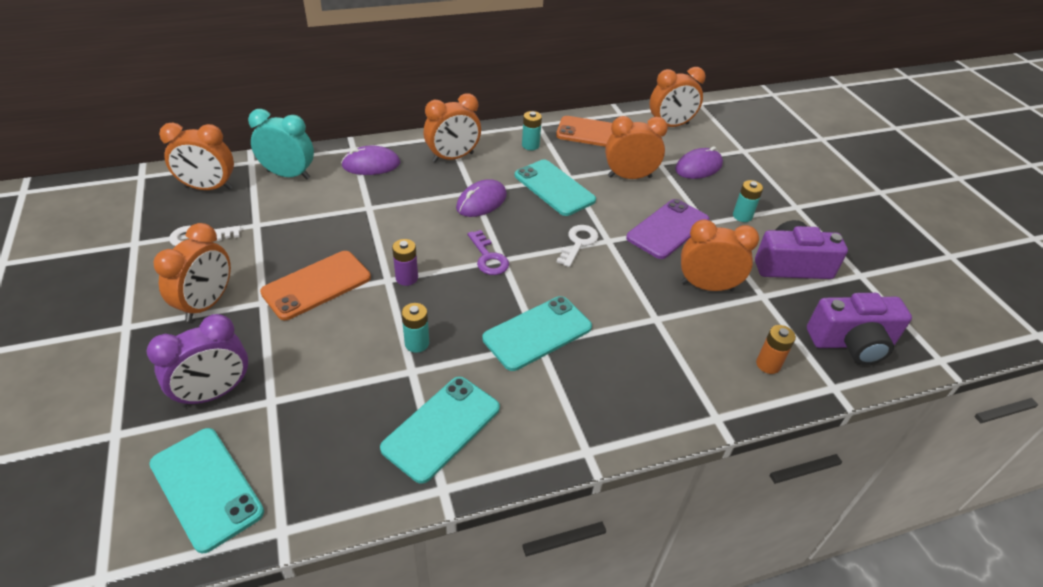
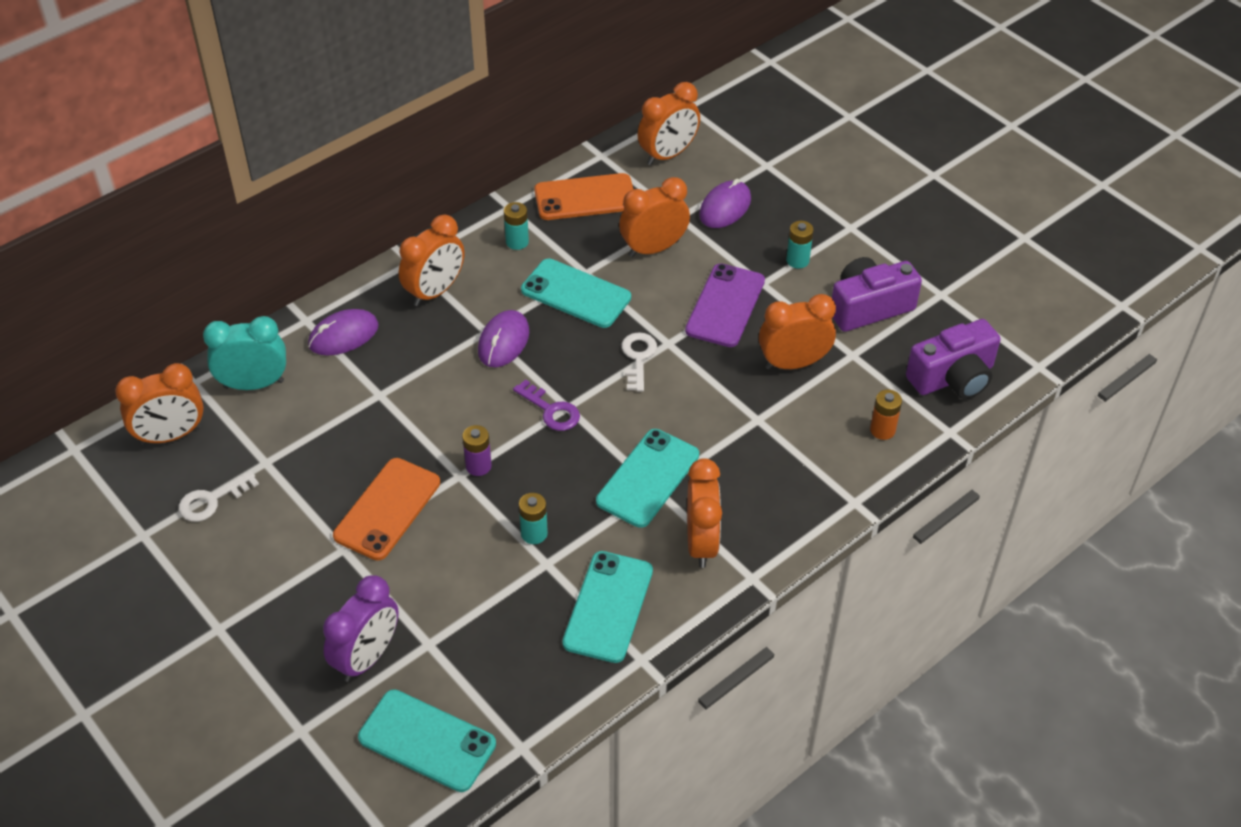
camera: 20 degrees left, 5 degrees up
orange clock [154,223,231,322] -> orange clock moved to [687,458,722,568]

